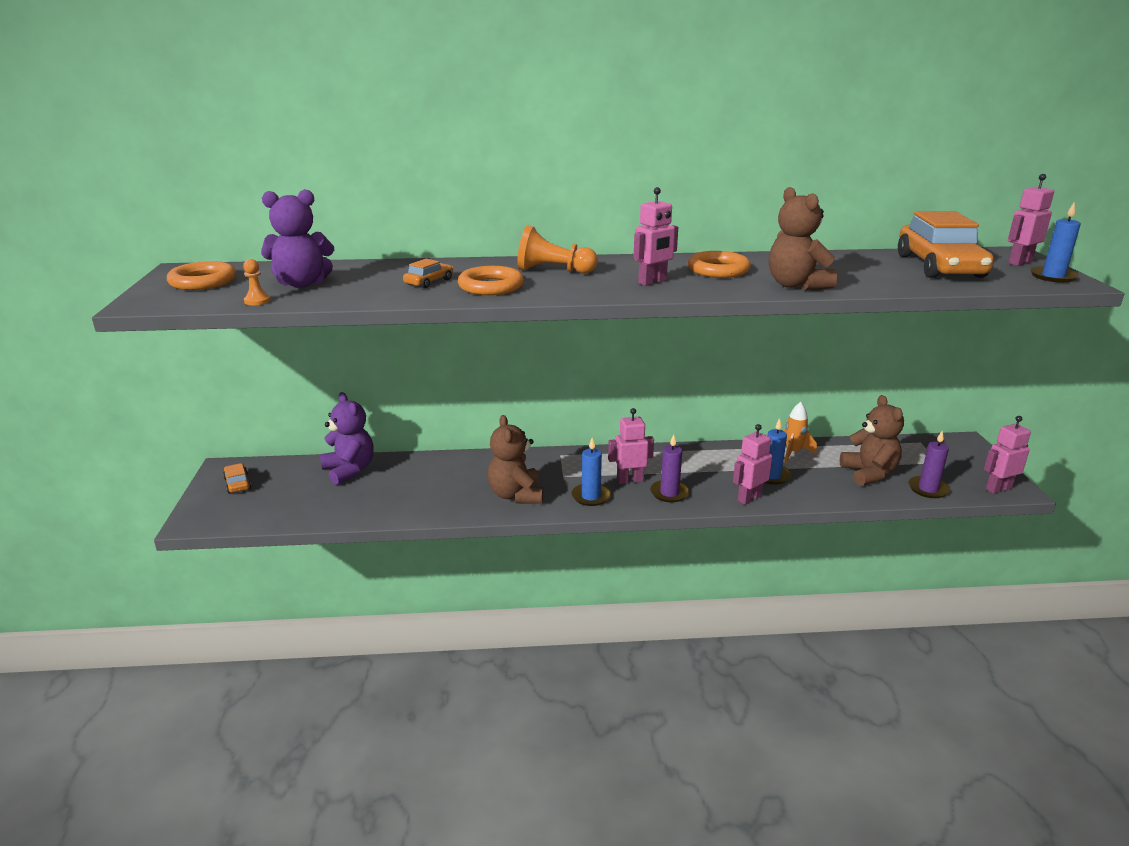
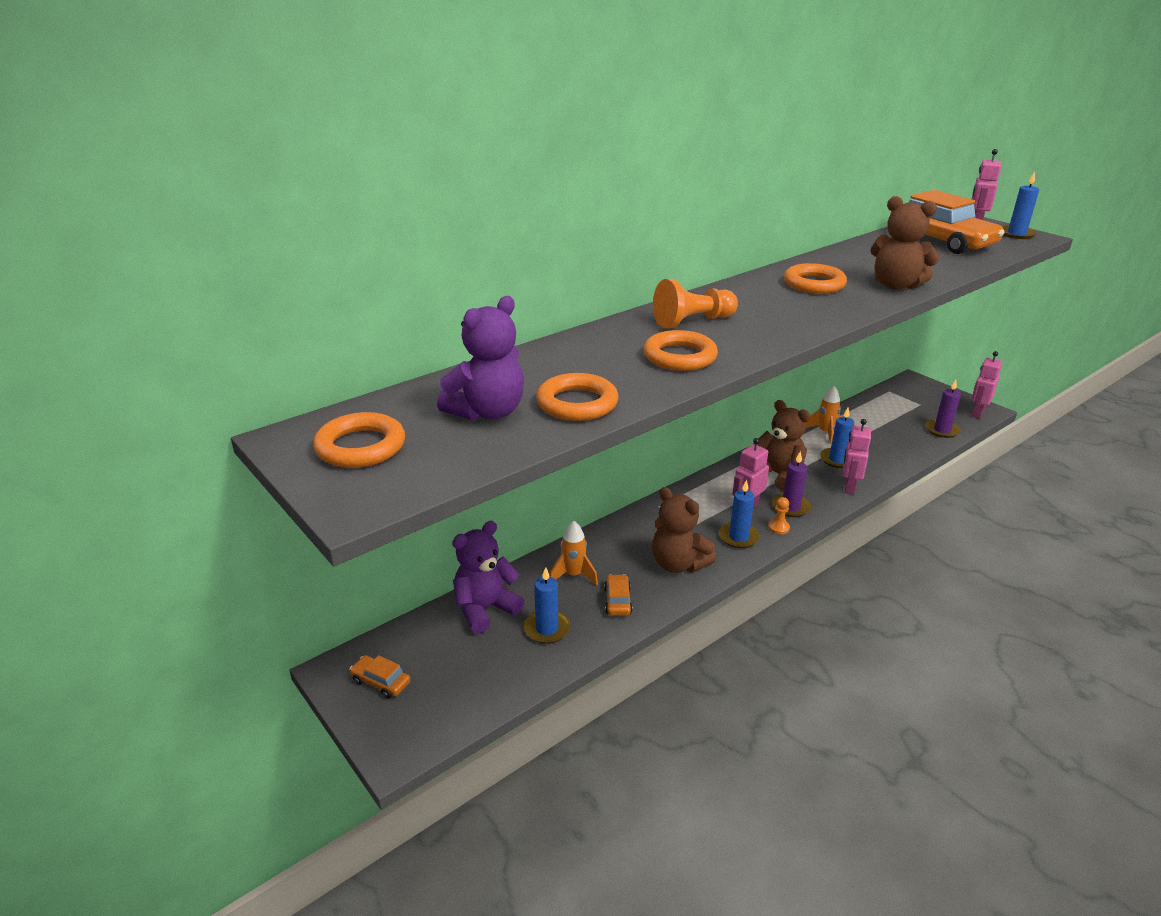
camera: 35 degrees left, 5 degrees up
orange pawn [243,259,270,305] -> orange pawn moved to [768,497,790,534]
purple teddy bear [320,392,374,485] -> purple teddy bear turned 60 degrees counterclockwise [452,521,524,634]
orange car [403,259,453,288] -> orange car moved to [604,574,632,616]
pink robot [633,187,678,286] -> none
brown teddy bear [840,395,904,486] -> brown teddy bear moved to [753,400,810,491]
none -> blue candle [524,567,570,644]
none -> orange ring [536,373,618,421]
none -> orange rocket [550,520,598,586]

